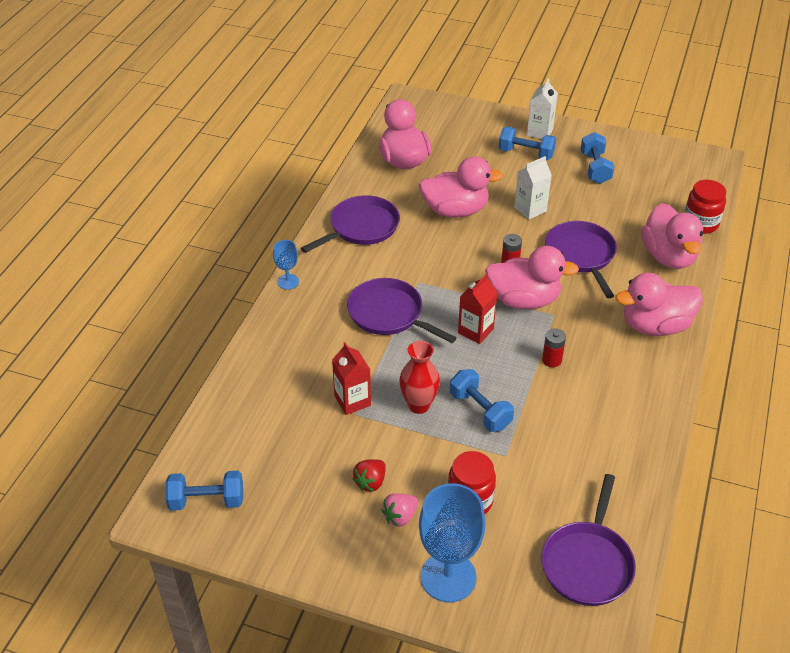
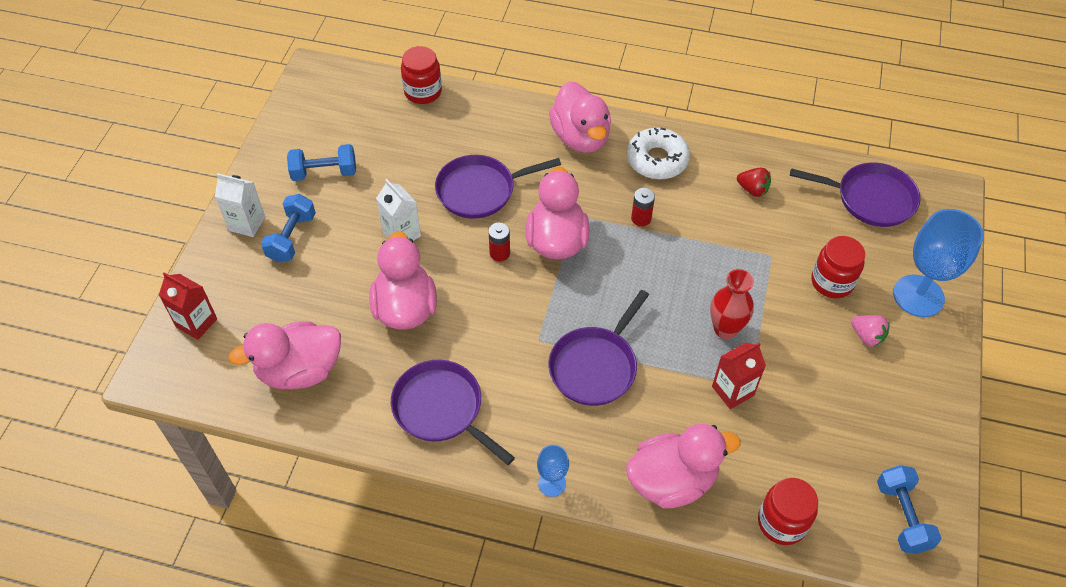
camera: 95 degrees left, 10 degrees up
red strawberry [353,459,386,492] -> red strawberry moved to [737,168,771,197]
blue dumbbell [450,369,514,432] -> none
red carton [458,274,498,344] -> red carton moved to [159,272,217,340]
pink duck [641,203,703,269] -> pink duck moved to [626,424,741,508]
none -> white donut [627,128,690,179]
none -> red jar [758,478,818,545]

